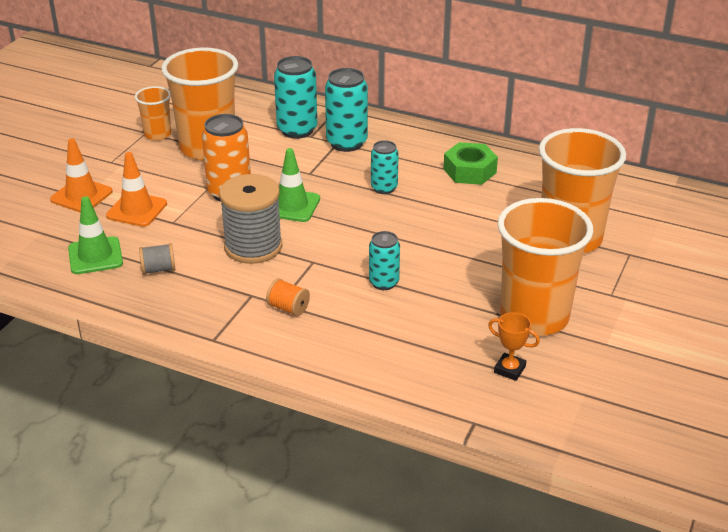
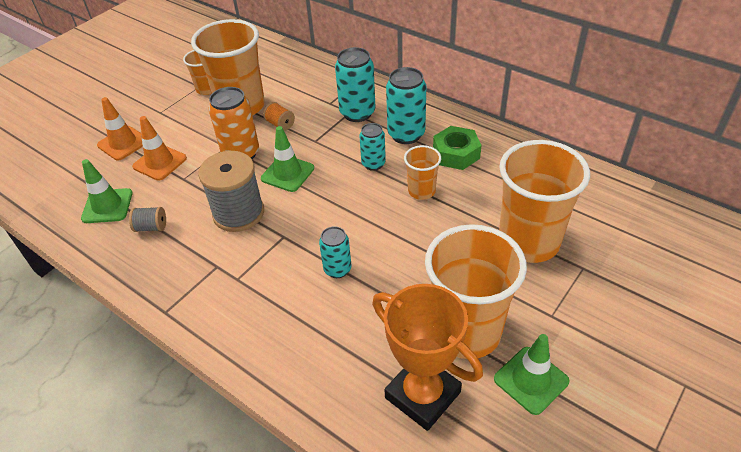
camera: 15 degrees right, 10 degrees up
orange spool [266,279,310,316] -> orange spool moved to [263,102,295,131]
turquoise can [274,56,317,139] -> turquoise can moved to [386,67,426,144]
orange trophy [488,312,540,381] -> orange trophy [372,284,483,431], size x2.23
none -> orange cup [404,145,441,200]
none -> green traffic cone [494,334,569,415]

